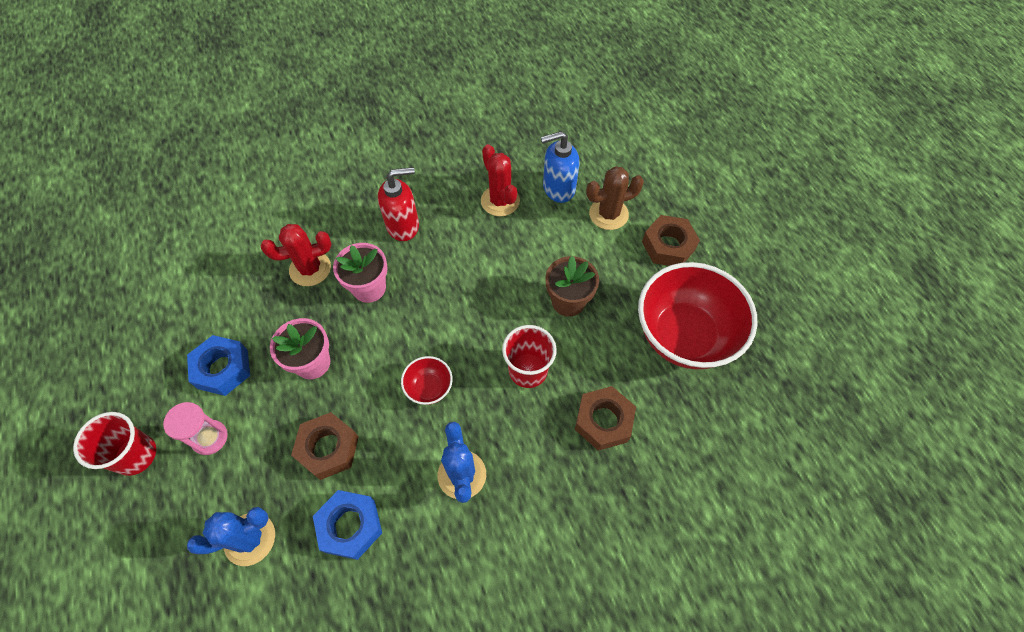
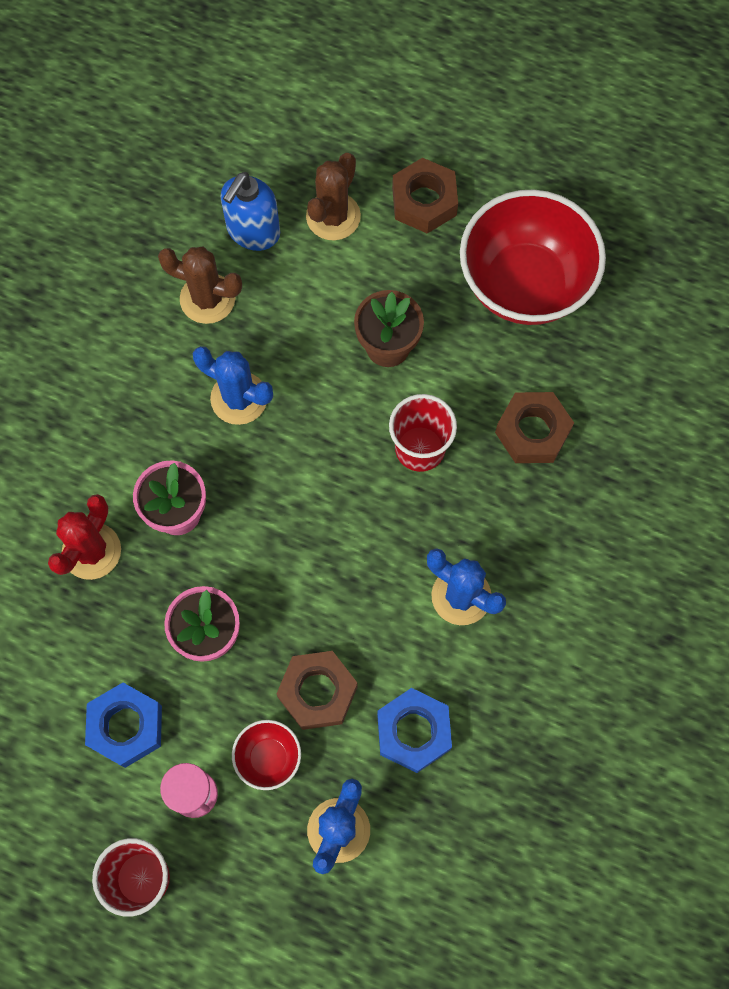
camera: 45 degrees left, 10 degrees up
red soap dispenser [378,167,419,241] -> none
red bowl [401,356,453,405] -> red bowl moved to [232,720,301,790]
red cactus [481,144,520,216] -> brown cactus [158,247,242,324]
none -> blue cactus [193,346,273,425]

